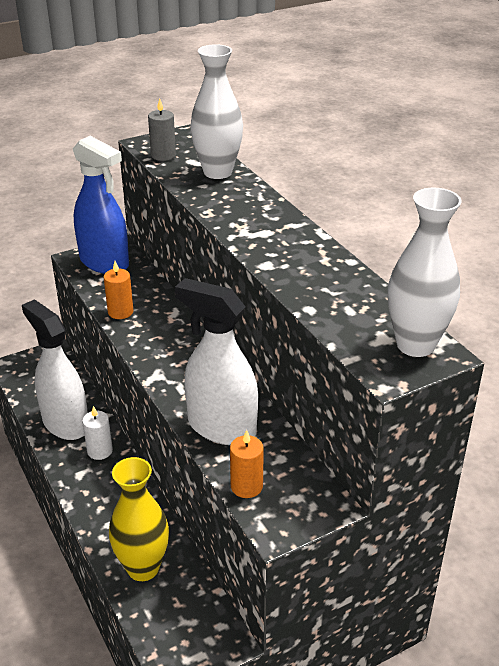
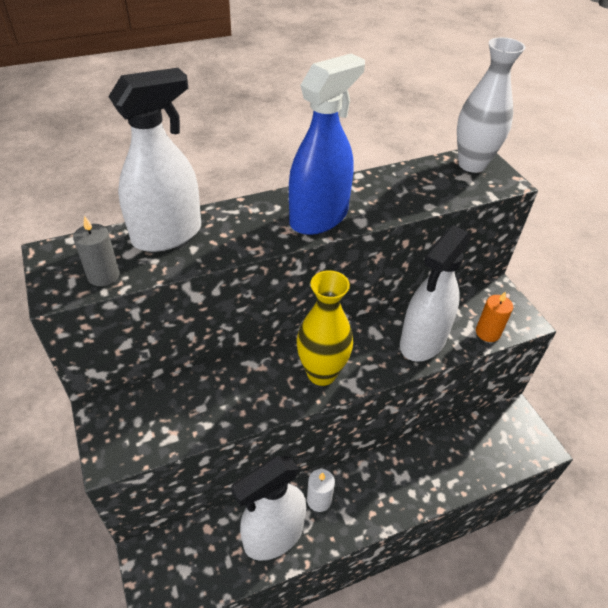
camera: 85 degrees left, 10 degrees up
blue spray bottle [73,136,129,274] -> blue spray bottle moved to [289,54,365,235]
orange candle [104,261,134,319] -> none
yellow vase [109,457,169,581] -> yellow vase moved to [297,270,353,386]
white vase [190,44,243,179] -> white spray bottle [108,68,201,252]

